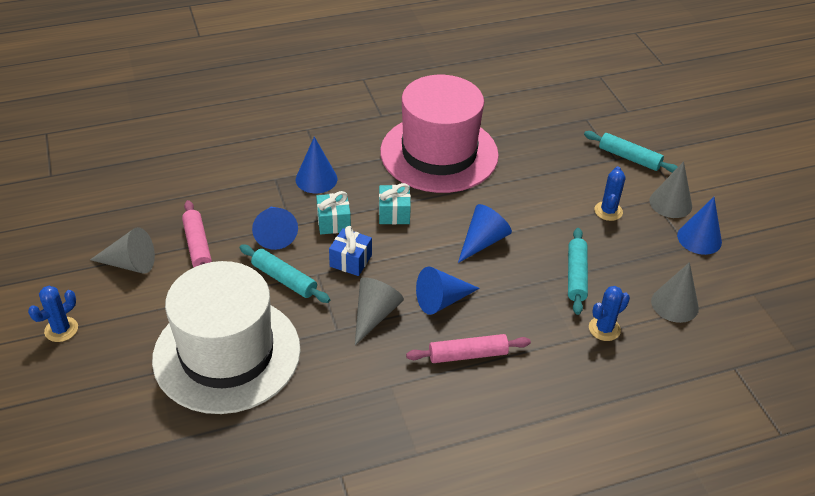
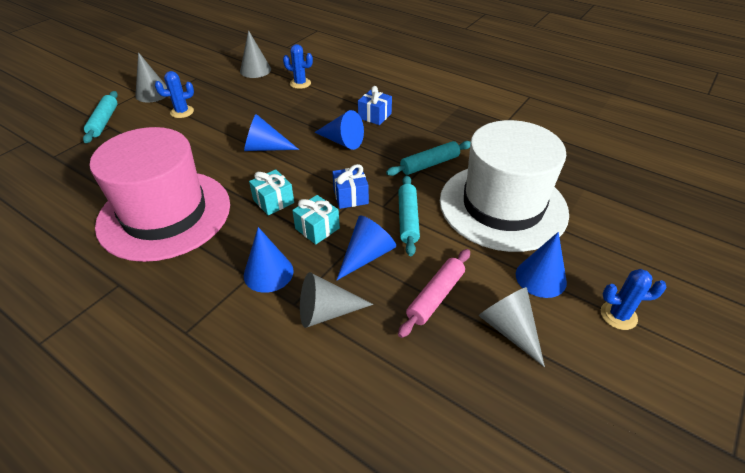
camera: 125 degrees left, 0 degrees up
grey cone [355,277,404,345] -> grey cone moved to [300,272,373,328]
pink rolling pin [406,334,531,363] -> blue gift [358,86,392,125]
turquoise rolling pin [568,228,588,315] -> turquoise rolling pin moved to [386,141,471,176]
blue cone [677,197,722,255] -> blue cone moved to [516,232,567,298]

